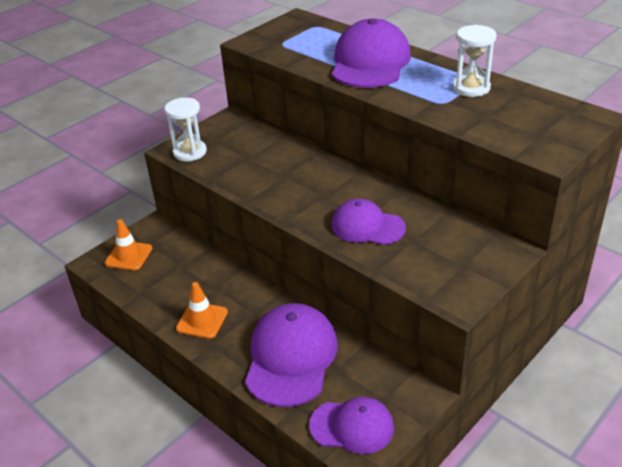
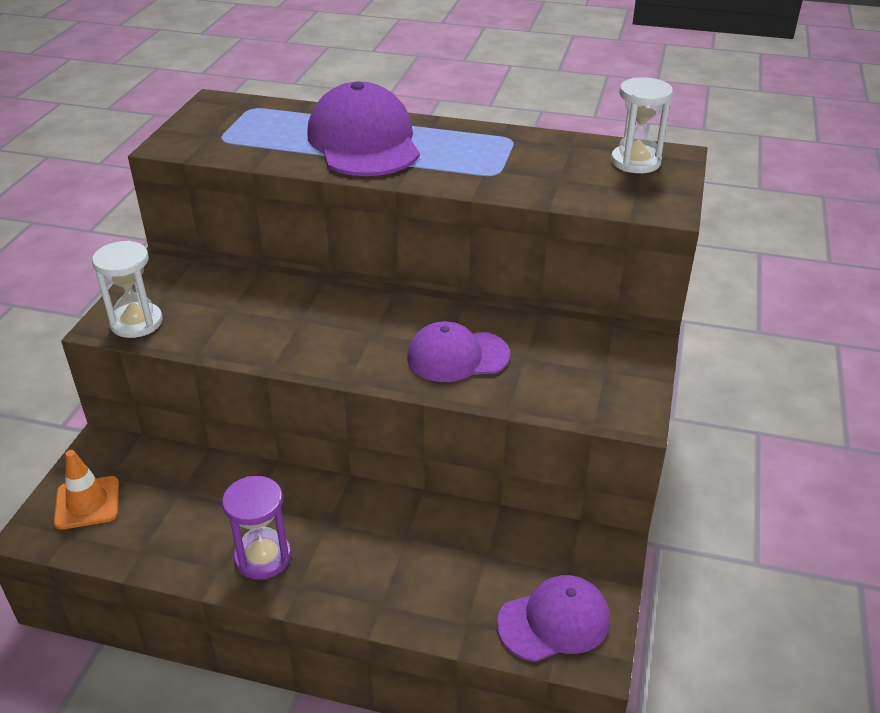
camera: 30 degrees left, 0 degrees up
orange traffic cone [176,282,228,339] -> purple hourglass [222,476,291,580]
purple cap [245,303,338,407] -> none
white hourglass [453,25,497,97] -> white hourglass moved to [611,77,673,173]

